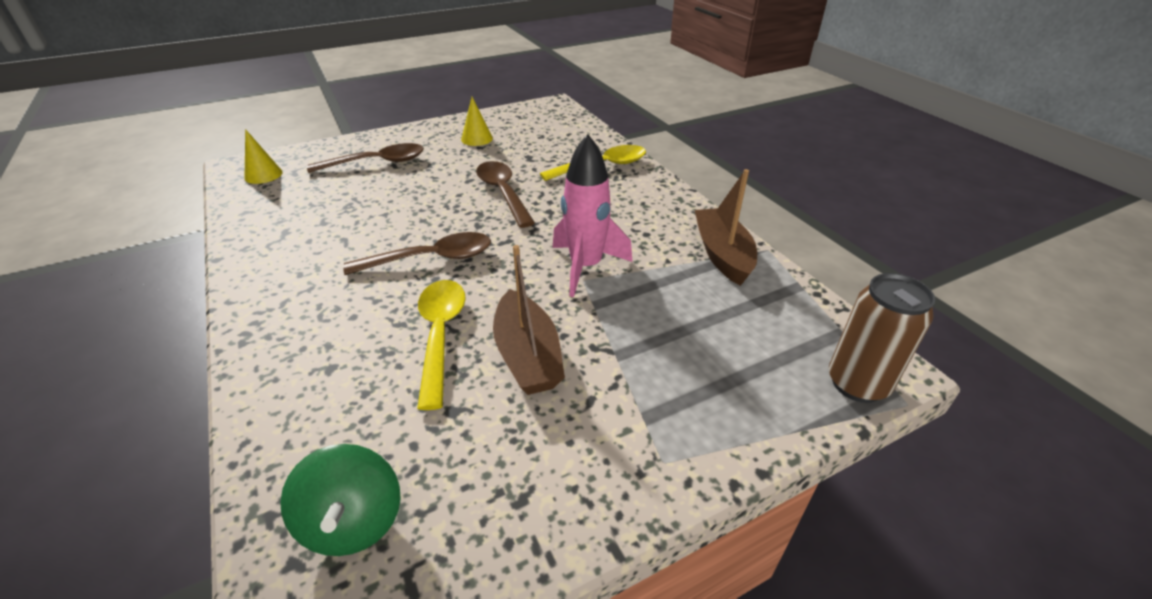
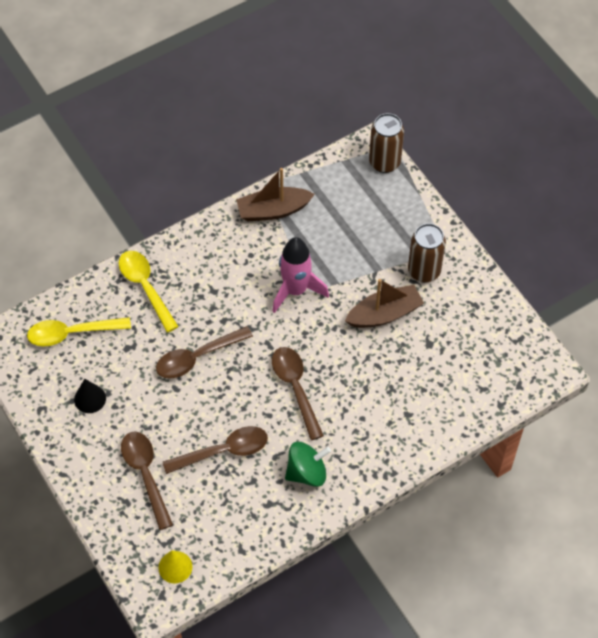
camera: 95 degrees left, 20 degrees up
green spinning top [280,444,401,556] -> green spinning top moved to [285,442,331,487]
yellow spoon [417,280,466,410] -> yellow spoon moved to [27,317,131,347]
yellow cone [461,97,493,146] -> black cone [74,379,106,413]
none -> brown spoon [163,426,268,474]
none -> brown can [408,224,446,283]

